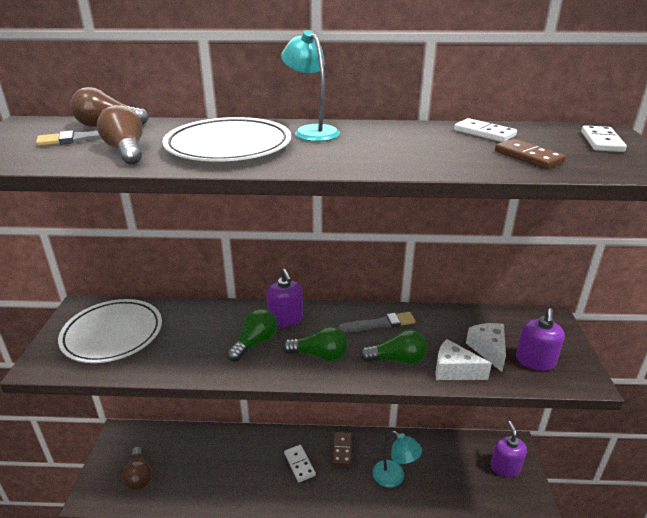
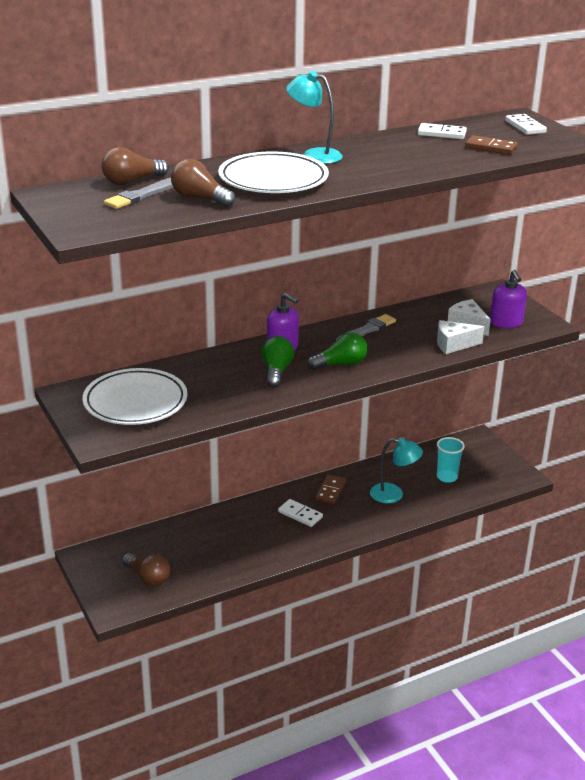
camera: 30 degrees left, 0 degrees up
brown domino [332,432,352,466] -> brown domino turned 45 degrees clockwise [316,475,346,504]
green light bulb [360,329,427,365] -> none
purple soap dispenser [491,421,527,477] -> none
none -> turquoise cup [437,437,465,483]

